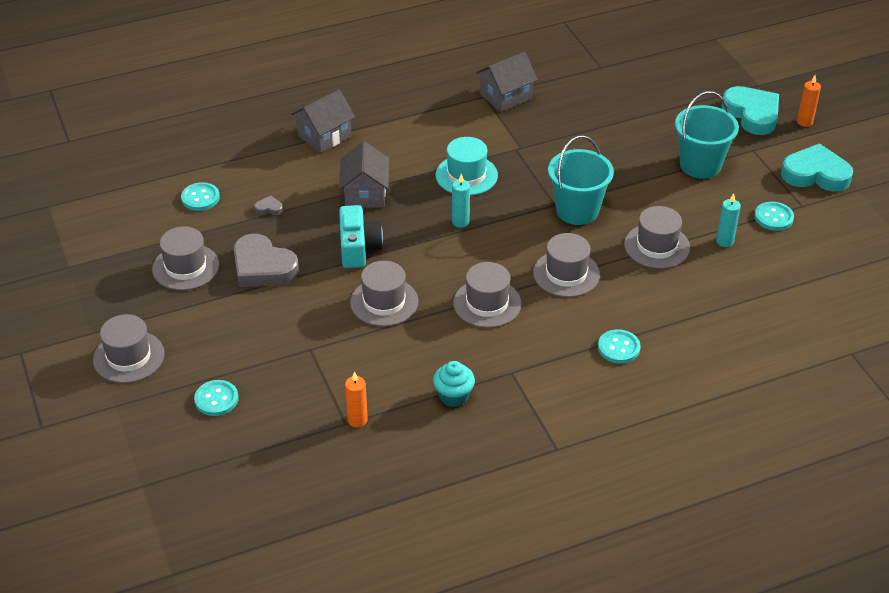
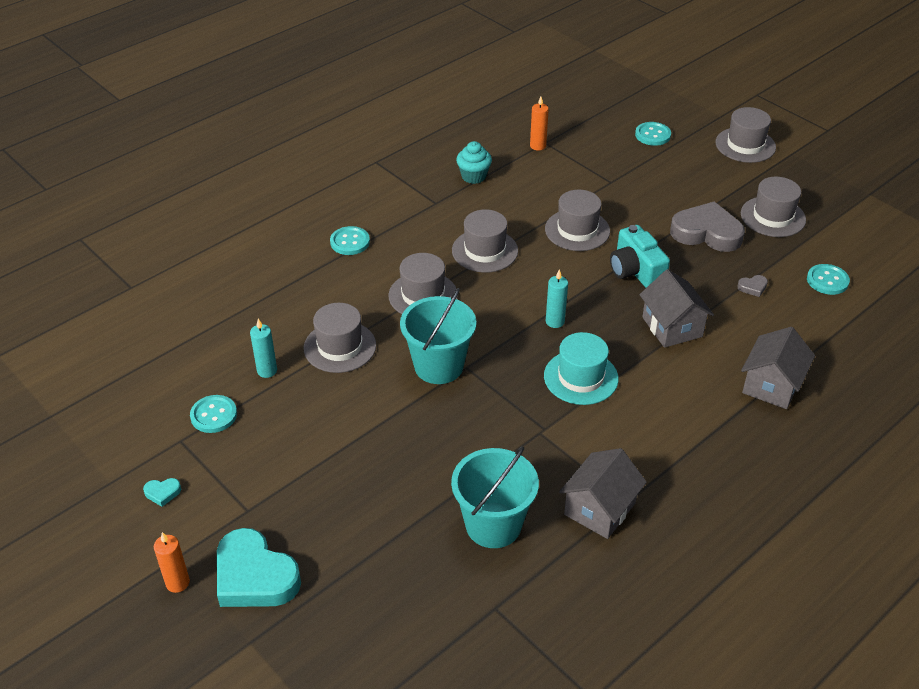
camera: 160 degrees right, 0 degrees up
turquoise bucket [675,91,739,179] -> turquoise bucket moved to [451,446,539,548]
turquoise heart [781,143,853,192] -> turquoise heart [143,478,181,507], size x0.40

